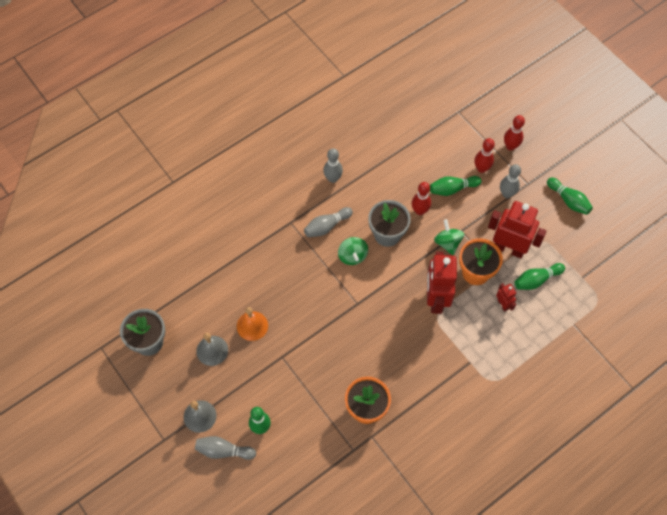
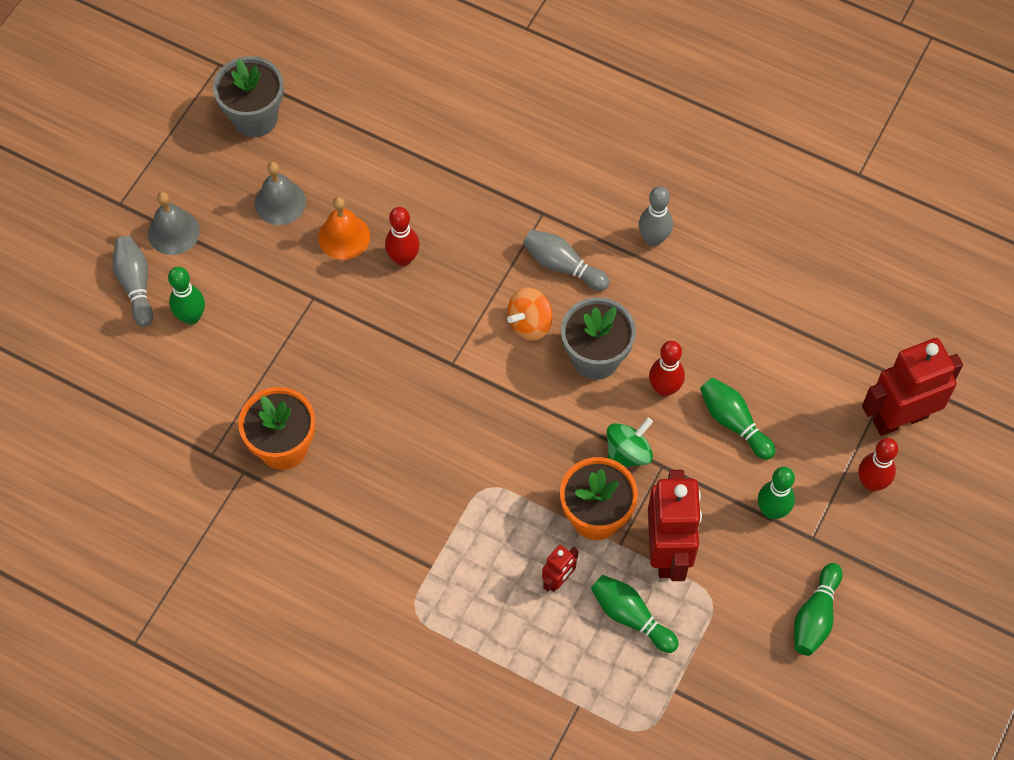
camera: 65 degrees right, 0 degrees up
green spinning top [338,237,368,265] -> orange spinning top [507,287,552,341]
red robot [427,252,457,314] -> red robot moved to [862,338,963,436]
red bowling pin [474,138,495,173] -> red bowling pin moved to [385,207,420,266]
grey bowling pin [500,164,521,198] -> green bowling pin [758,467,795,519]

